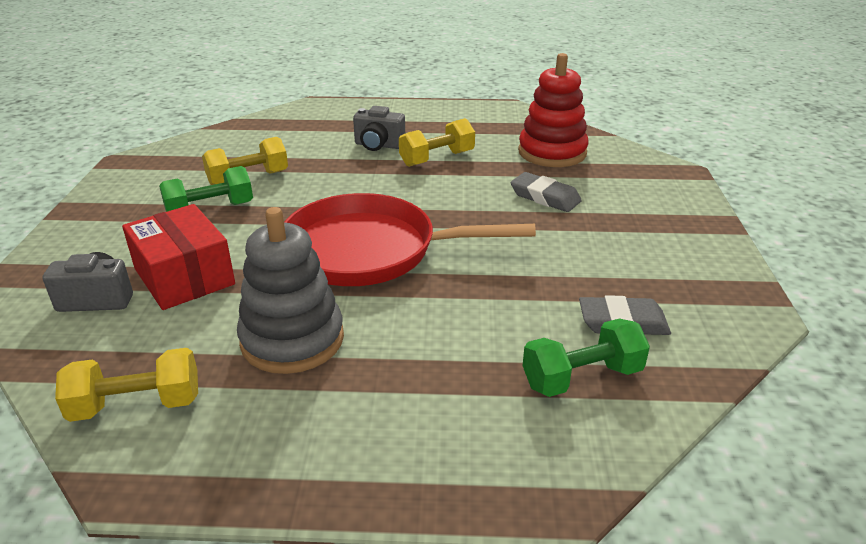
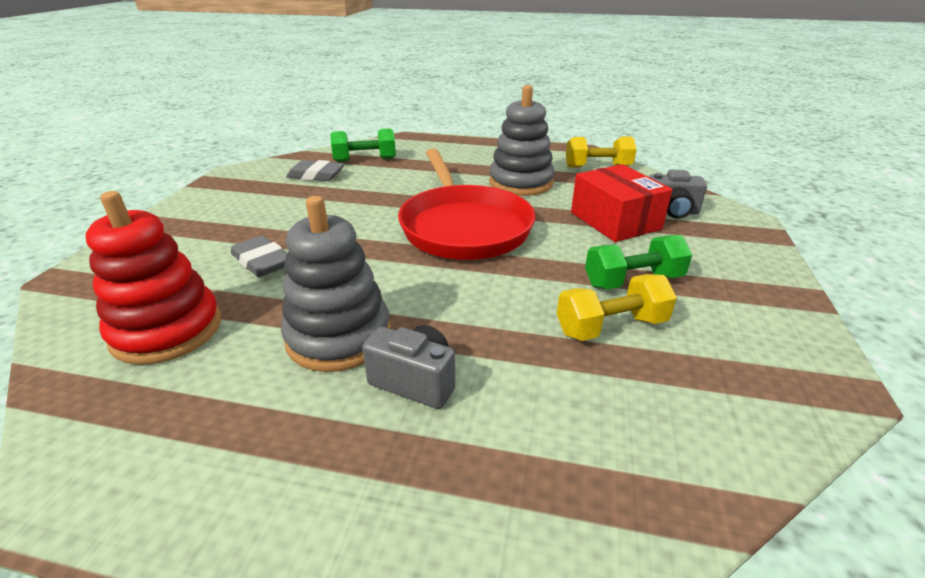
camera: 170 degrees left, 0 degrees up
red pan [284,193,536,286] -> red pan turned 60 degrees clockwise [398,149,535,260]
yellow dumbbell [399,118,475,167] -> grey stacking toy [281,196,391,372]

